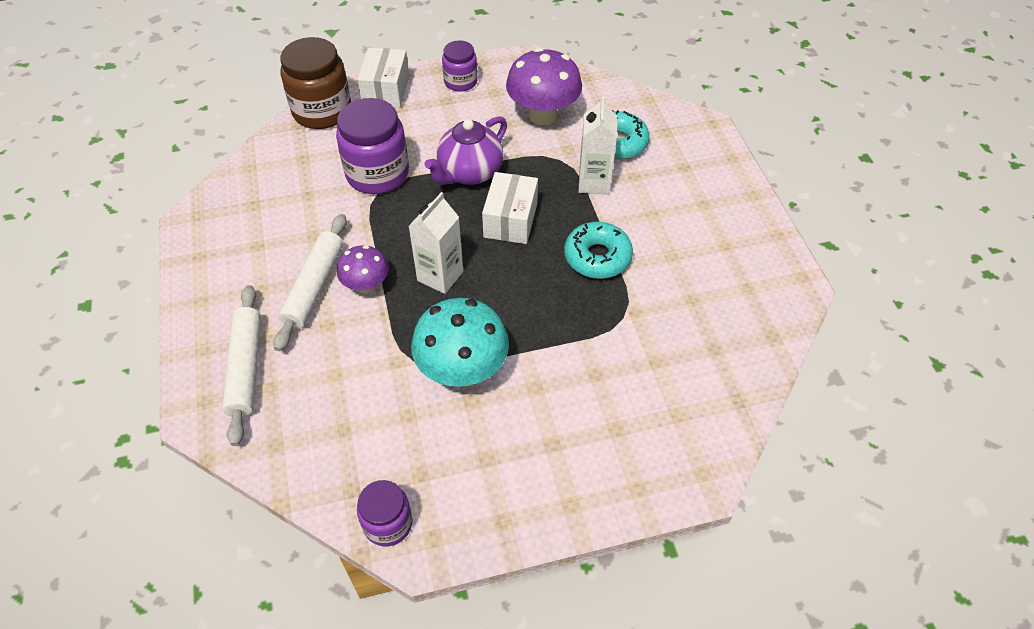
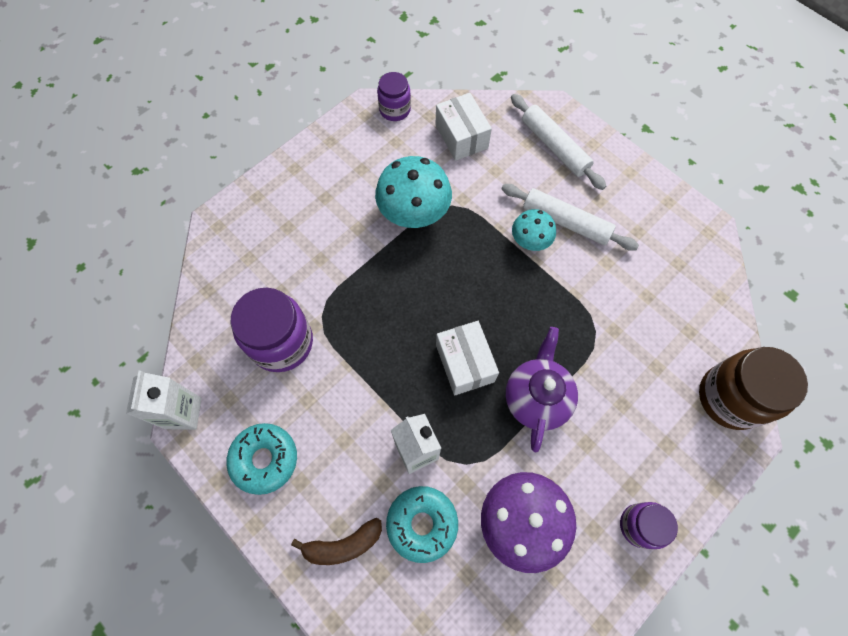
camera: 150 degrees right, 15 degrees up
white rolling pin [273,214,347,351] -> white rolling pin turned 45 degrees counterclockwise [501,184,639,251]
purple jar [336,98,409,194] -> purple jar moved to [231,288,313,372]
purple mushroom [337,245,389,294] -> turquoise mushroom [512,209,556,251]
white box [357,48,409,108] -> white box moved to [436,93,492,161]
white carton [408,192,463,294] -> white carton moved to [126,371,202,430]
turquoise donut [564,222,633,279] -> turquoise donut moved to [226,423,297,495]
none -> brown banana [291,518,382,565]

